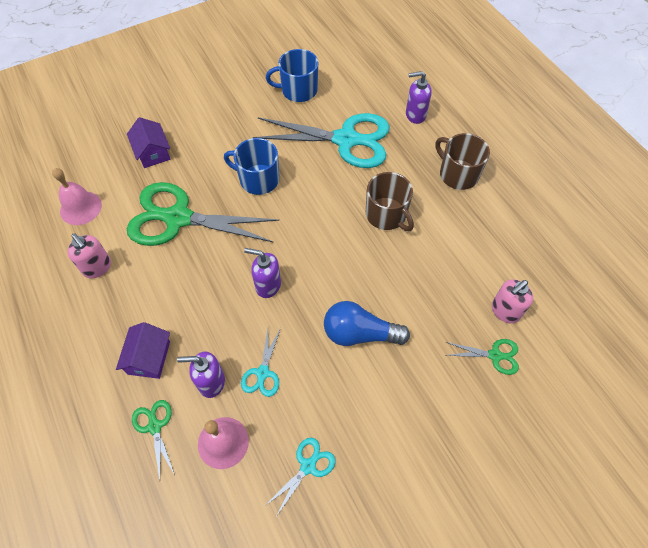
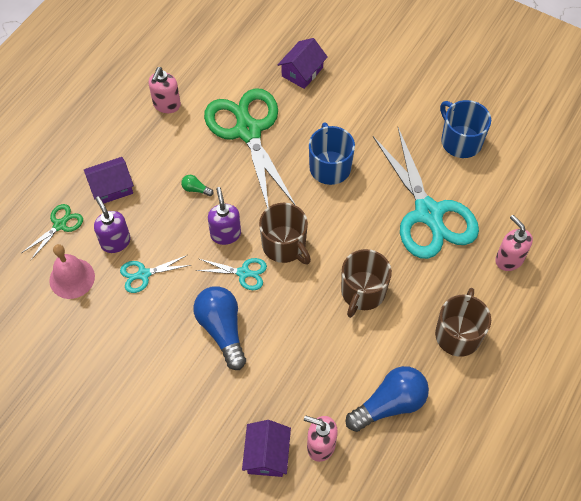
camera: 60 degrees right, 0 degrees up
pink bell [52,168,102,225] -> none
turquoise scissors [266,438,335,515] -> turquoise scissors moved to [196,258,267,290]
purple soap dispenser [406,71,432,124] -> pink soap dispenser [495,215,533,271]
green scissors [446,339,519,375] -> purple house [242,420,291,477]
none -> green light bulb [181,175,214,196]
none -> brown mug [259,203,311,264]
none -> blue light bulb [346,366,429,432]

